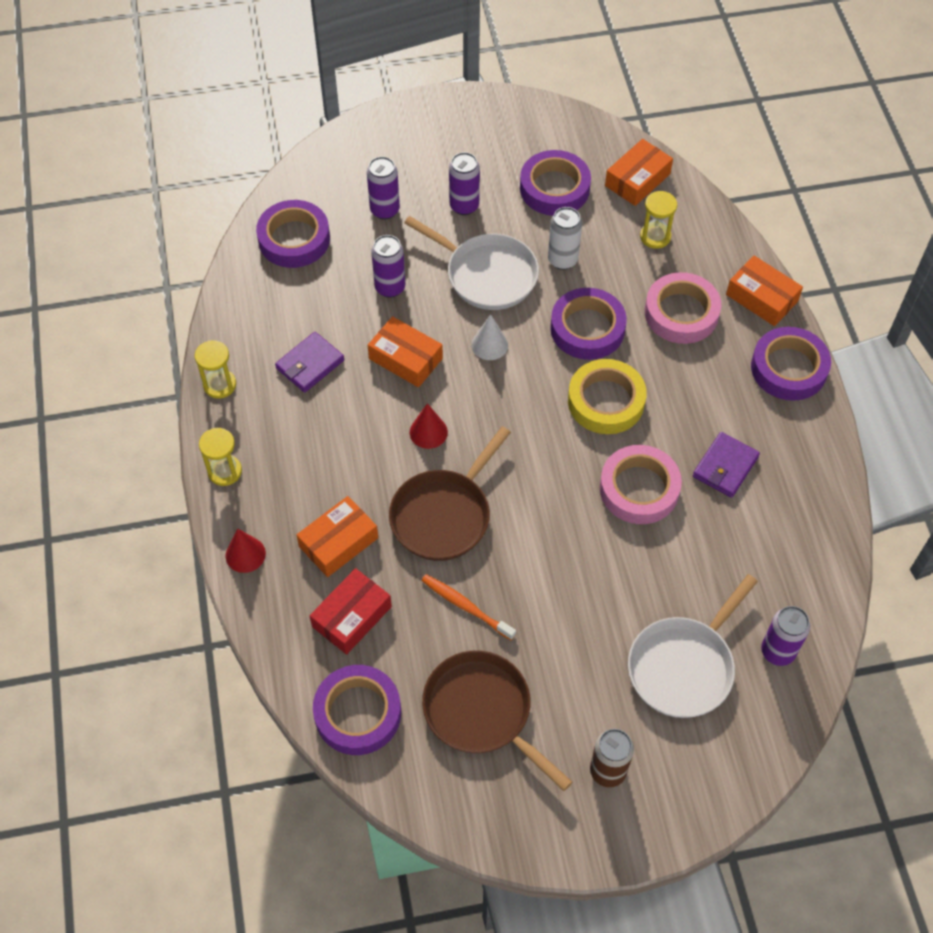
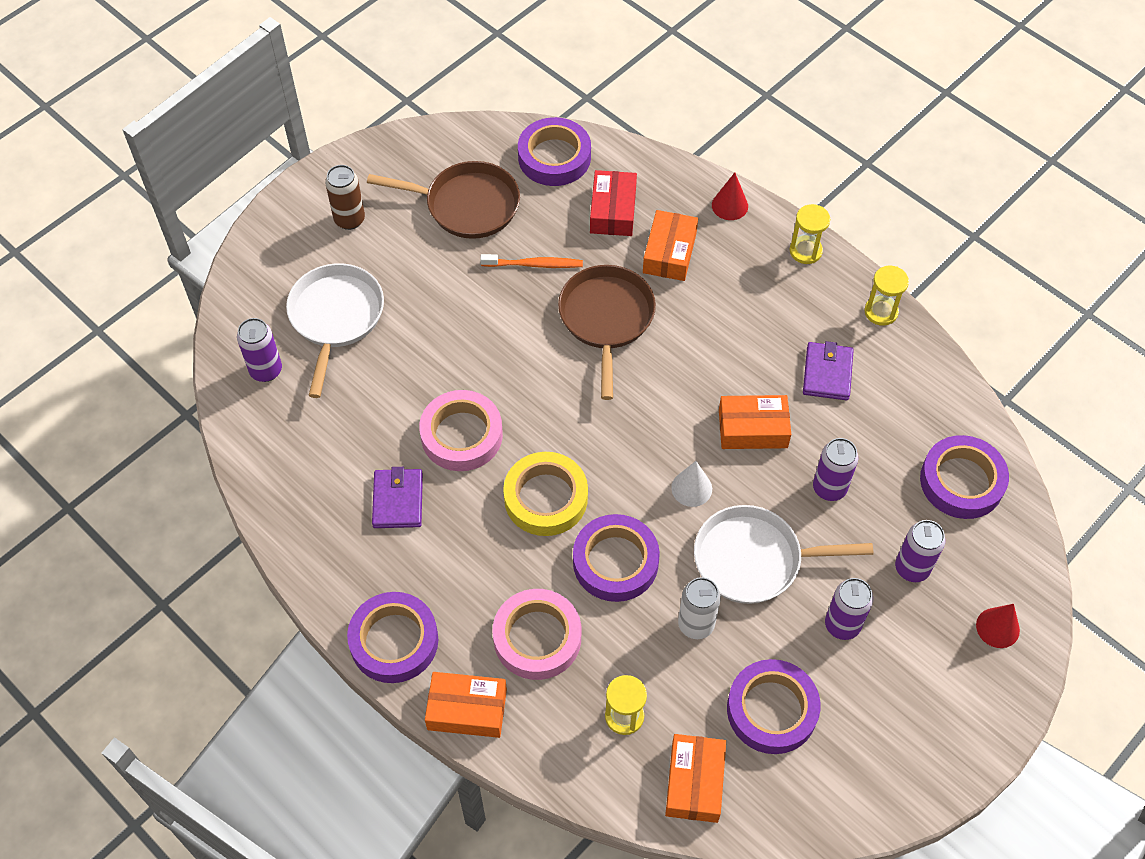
camera: 145 degrees right, 0 degrees up
red cone [410,403,448,449] -> red cone moved to [976,604,1020,648]

